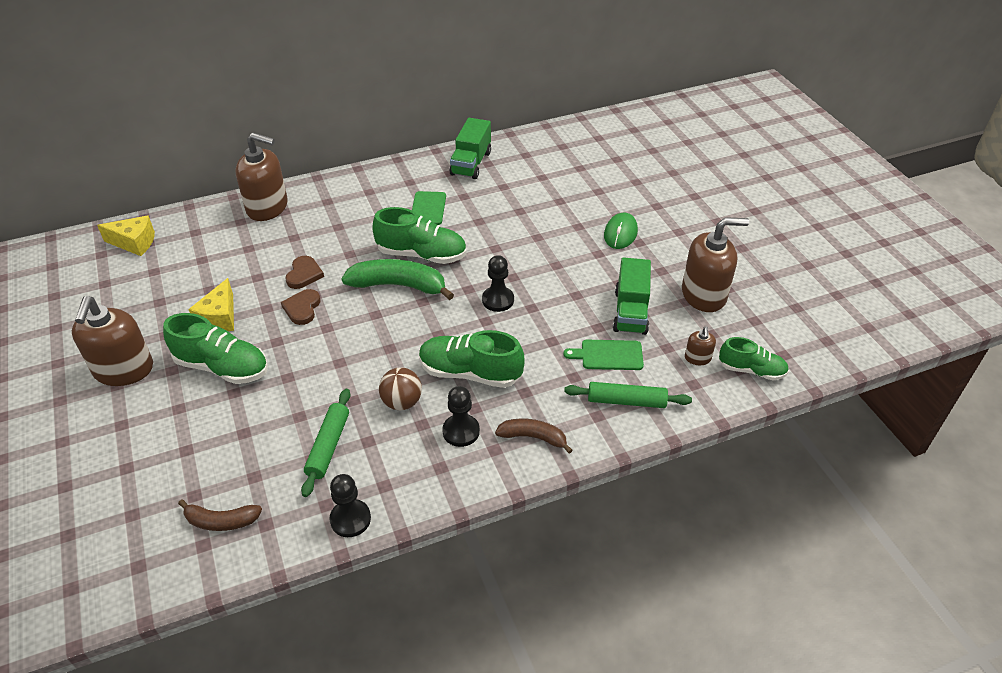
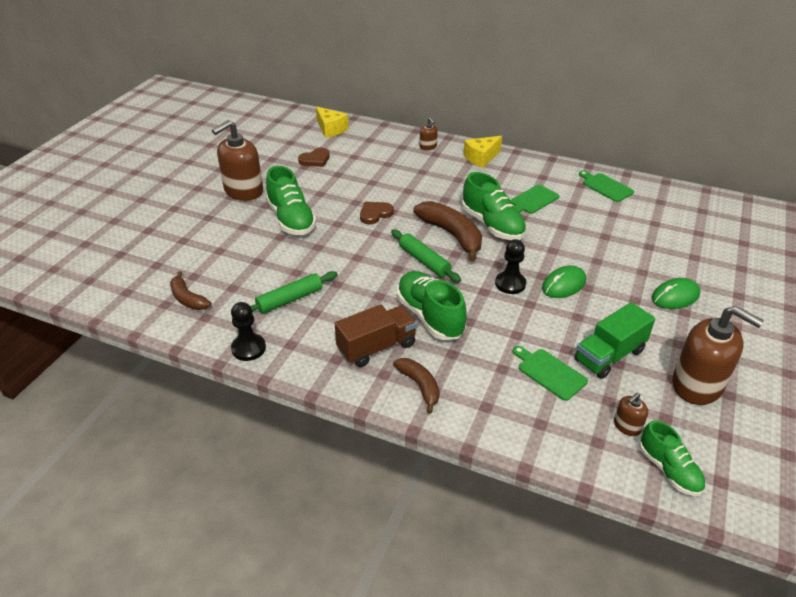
camera: 45 degrees right, 5 degrees down
yellow cheese [188,278,234,331] -> yellow cheese moved to [464,136,502,168]
brown soap dispenser [235,133,288,221] -> brown soap dispenser [420,118,438,150], size x0.45
brown heart [285,256,324,289] -> brown heart moved to [298,148,330,167]
green banana [341,259,454,300] -> brown banana [413,201,482,261]
brown ball [379,367,422,410] -> none
black pawn [442,386,480,447] -> brown truck [335,304,417,367]
green truck [450,118,491,179] -> green cutting board [579,171,634,202]
green rolling pin [564,382,692,408] -> green rolling pin moved to [391,229,461,283]
none -> green mouse [542,266,586,298]

